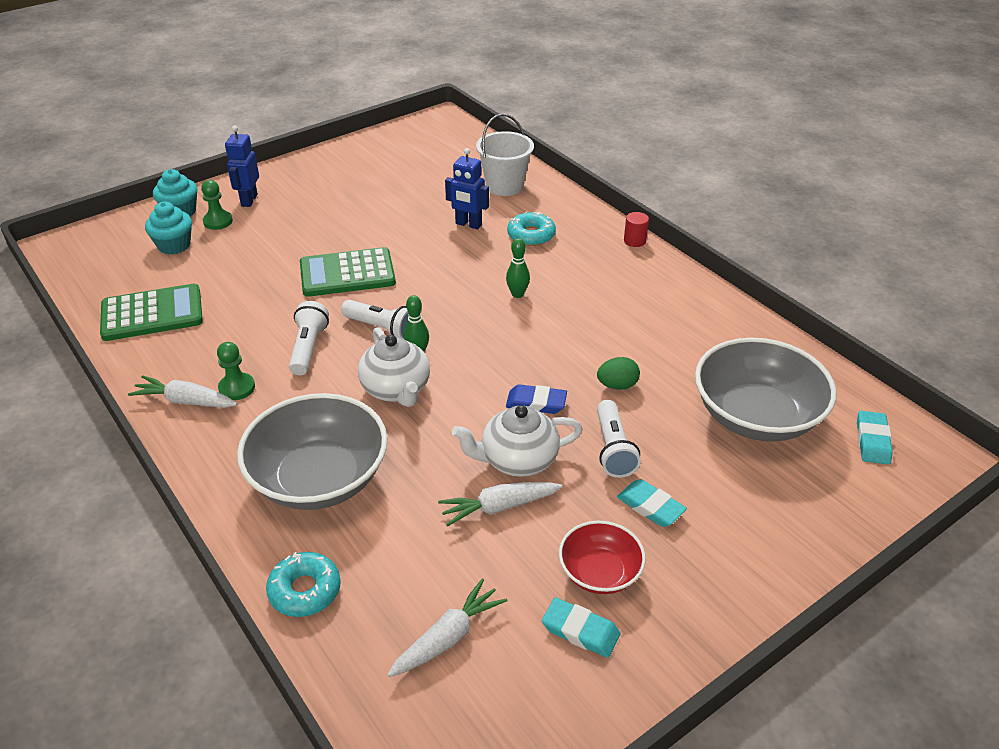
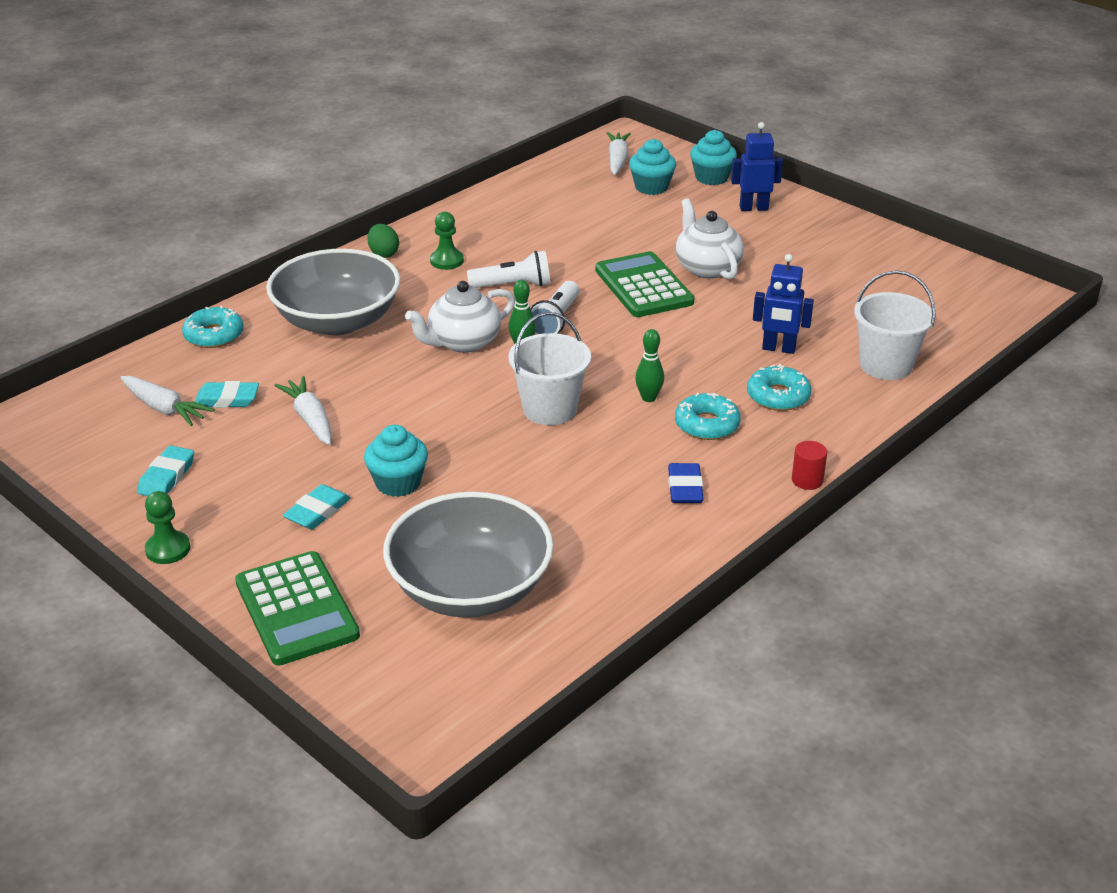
camera: 80 degrees right, 5 degrees down
green calculator [100,284,203,341] -> green calculator moved to [235,551,360,666]
white carrot [128,375,237,408] -> white carrot moved to [607,132,631,175]
green pawn [201,180,233,230] -> green pawn moved to [145,491,191,564]
blue robot [445,148,489,229] -> blue robot turned 90 degrees counterclockwise [753,254,814,354]
white teapot [452,405,583,477] -> white teapot moved to [676,198,744,279]
blue eraser [506,384,567,414] -> blue eraser moved to [668,463,704,503]
red bowl [559,521,646,594] -> none
green egg [597,357,640,390] -> green egg moved to [368,224,399,258]
white flashlight [597,400,641,478] -> turquoise cupcake [364,425,428,497]
turquoise eraser [857,411,893,464] -> turquoise eraser moved to [195,381,259,408]
none -> white bucket [509,312,591,425]
none -> turquoise donut [675,393,741,440]

